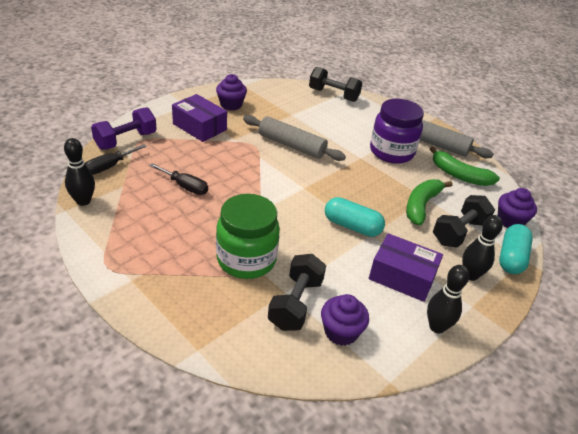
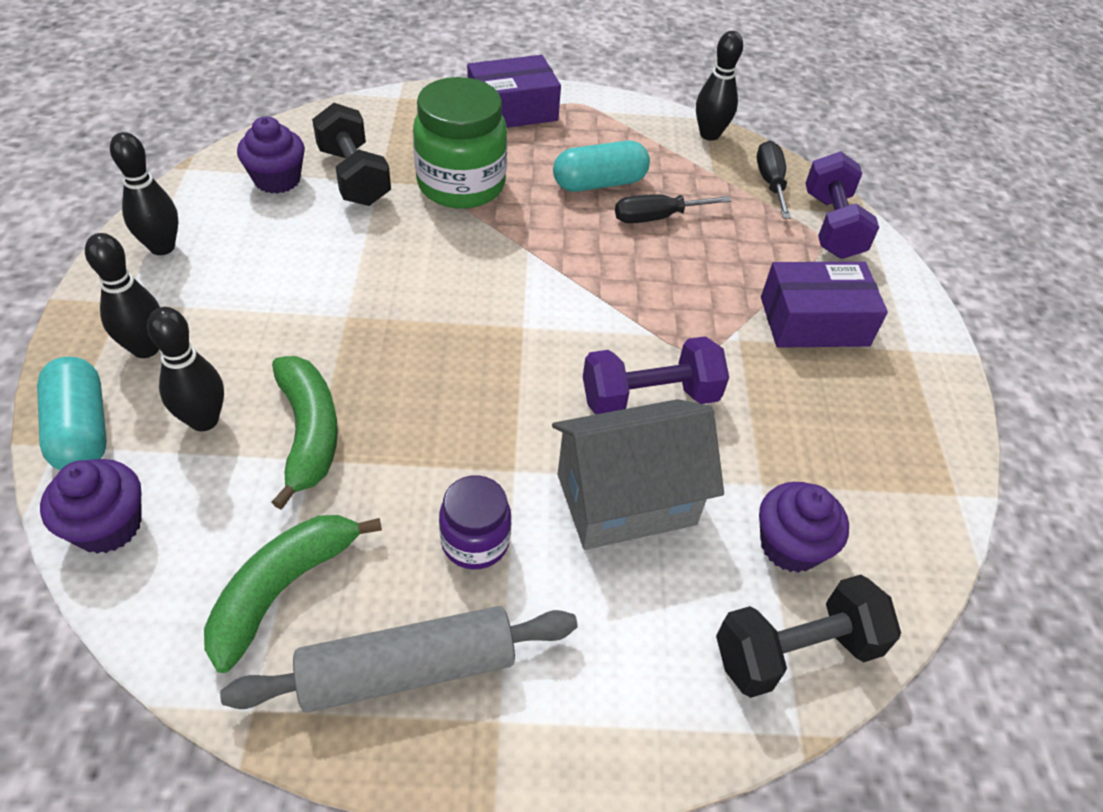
camera: 135 degrees right, 10 degrees up
purple cupcake [216,74,247,110] -> purple cupcake moved to [759,482,849,573]
grey rolling pin [243,115,346,161] -> purple dumbbell [583,336,729,415]
turquoise capsule [325,197,385,237] -> turquoise capsule moved to [553,140,650,192]
purple box [369,233,443,302] -> purple box moved to [467,55,561,128]
purple jar [370,99,424,164] -> purple jar [439,475,511,569], size x0.55
green banana [430,146,500,186] -> green banana turned 45 degrees counterclockwise [204,515,382,673]
black dumbbell [433,195,495,247] -> black bowling pin [147,307,224,431]
none -> grey house [552,399,724,550]

